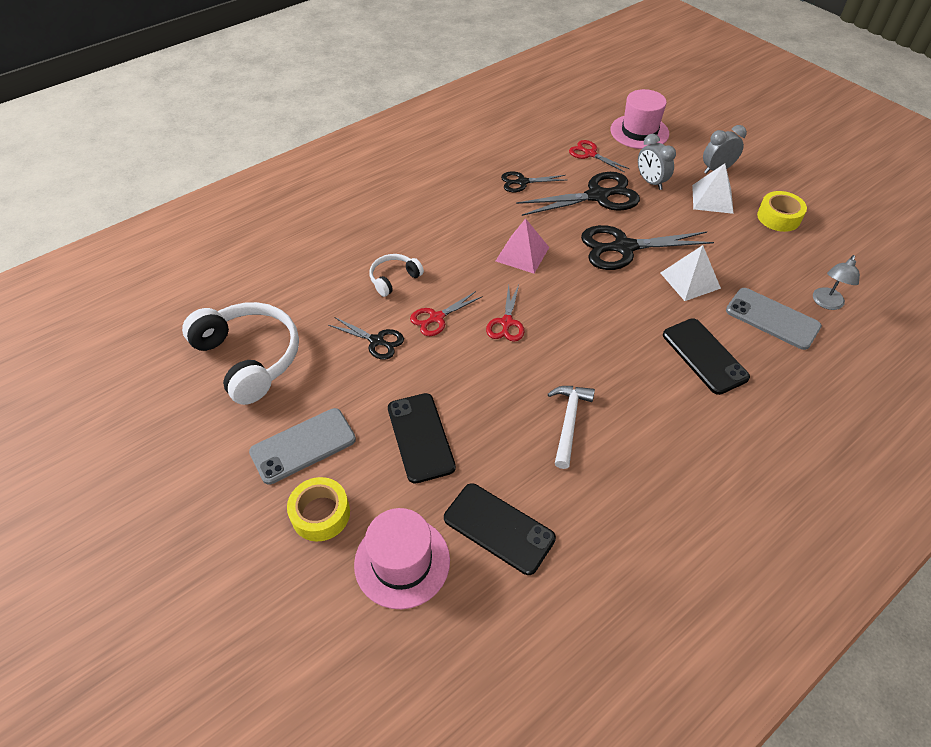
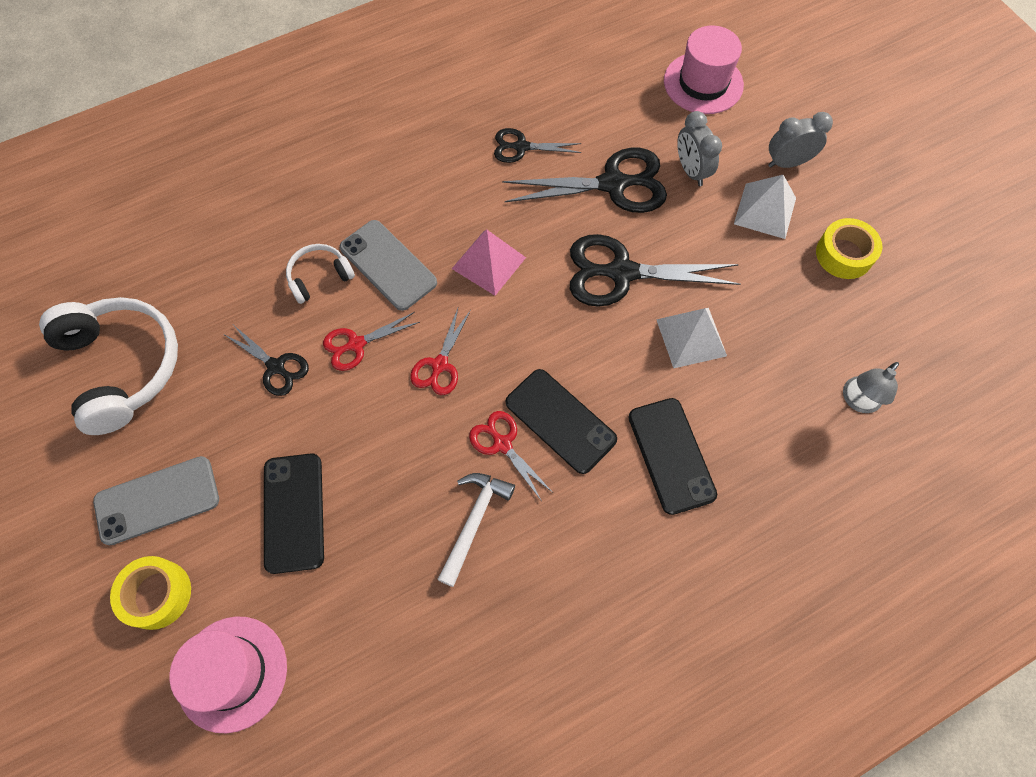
camera: 10 degrees right, 15 degrees up
black phone [444,483,556,575] -> black phone moved to [506,369,617,474]
red scissors [569,140,630,173] -> red scissors moved to [469,411,552,501]
grey phone [726,288,822,350] -> grey phone moved to [340,220,437,311]

